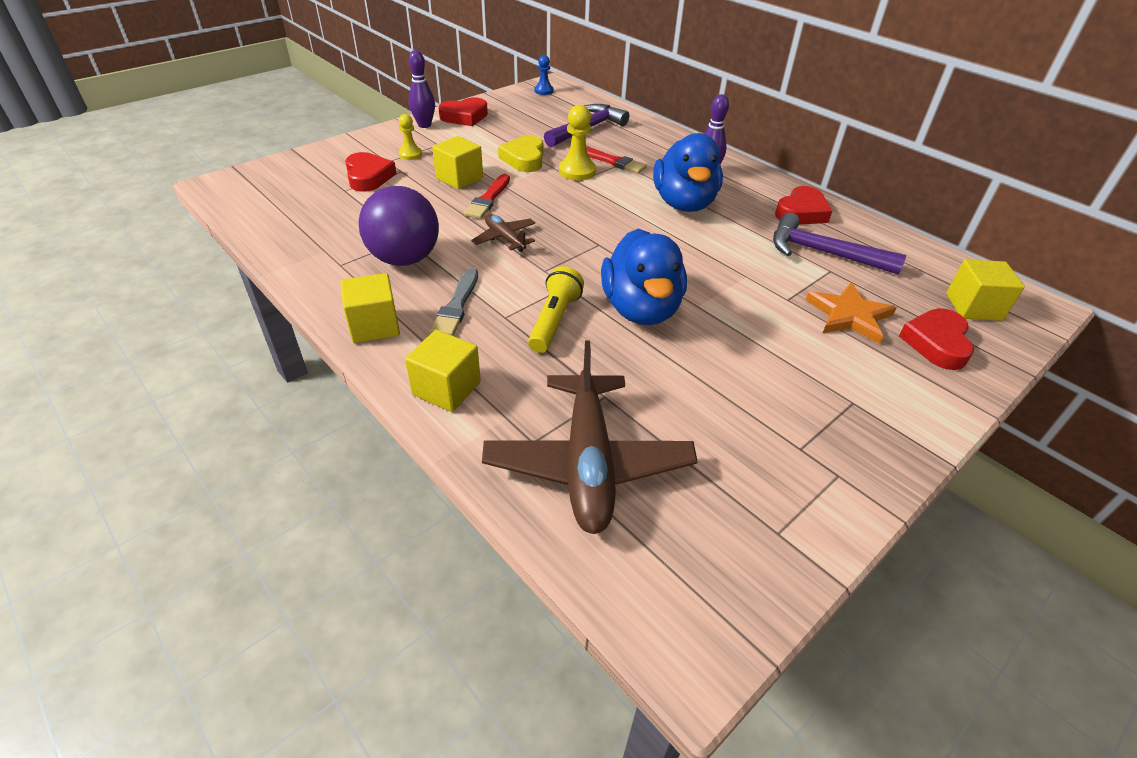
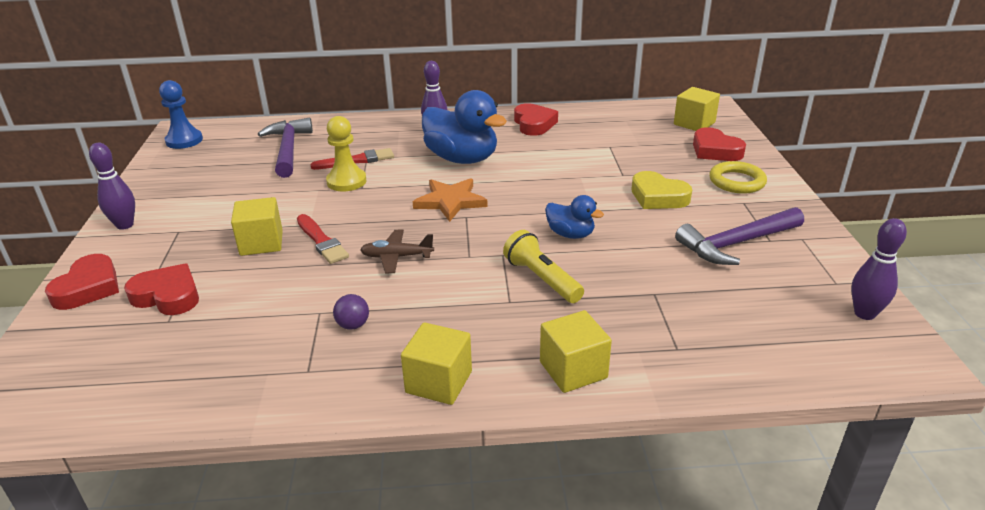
camera: 50 degrees left, 10 degrees down
purple ball [359,186,439,266] -> purple ball [333,294,369,330], size x0.40
yellow pawn [398,114,422,160] -> none
grey brush [430,268,478,336] -> none
red heart [438,97,488,126] -> red heart moved to [45,254,119,310]
brown plane [482,340,698,534] -> none
yellow heart [498,135,544,172] -> yellow heart moved to [631,171,692,209]
blue pawn [535,55,554,95] -> blue pawn [159,80,203,149], size x1.59
blue duck [601,228,687,325] -> blue duck [545,195,604,239], size x0.53
purple hammer [773,213,906,274] -> purple hammer moved to [675,207,804,265]
orange star [806,282,896,344] -> orange star moved to [413,178,488,222]
none -> yellow ring [709,161,767,194]
none -> purple bowling pin [851,218,907,320]

